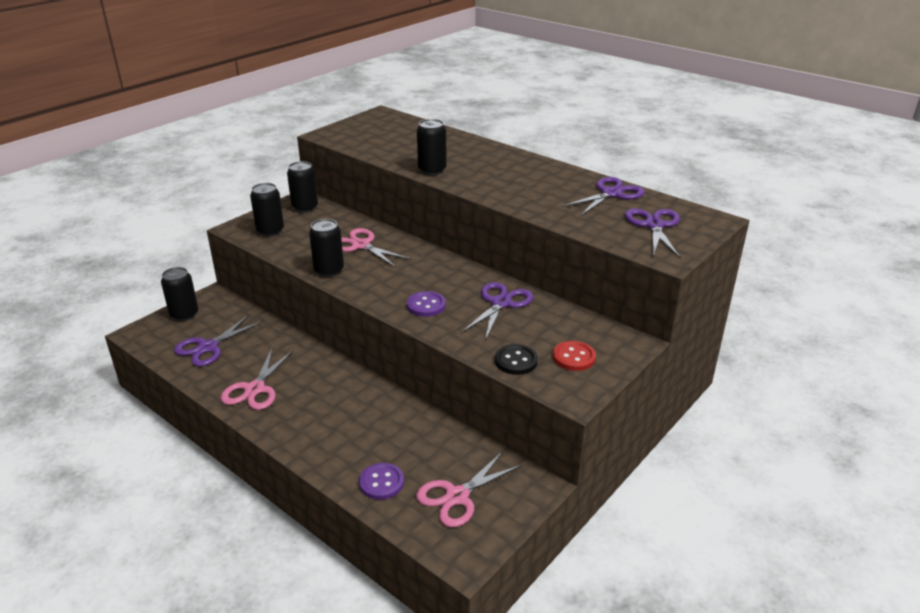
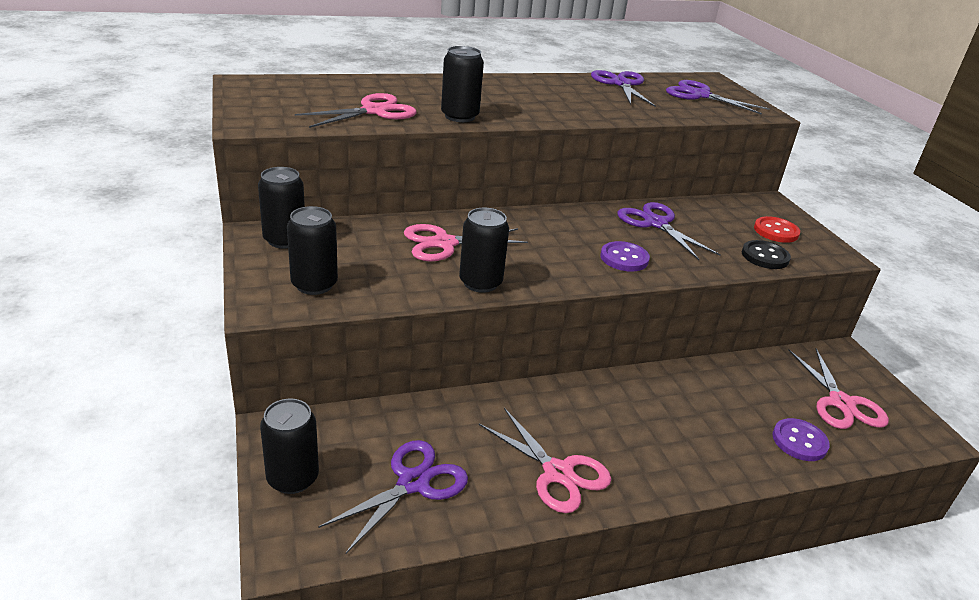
camera: 60 degrees left, 0 degrees up
purple scissors [174,315,263,366] -> purple scissors turned 120 degrees counterclockwise [318,440,468,553]
none -> pink scissors [295,93,417,128]

